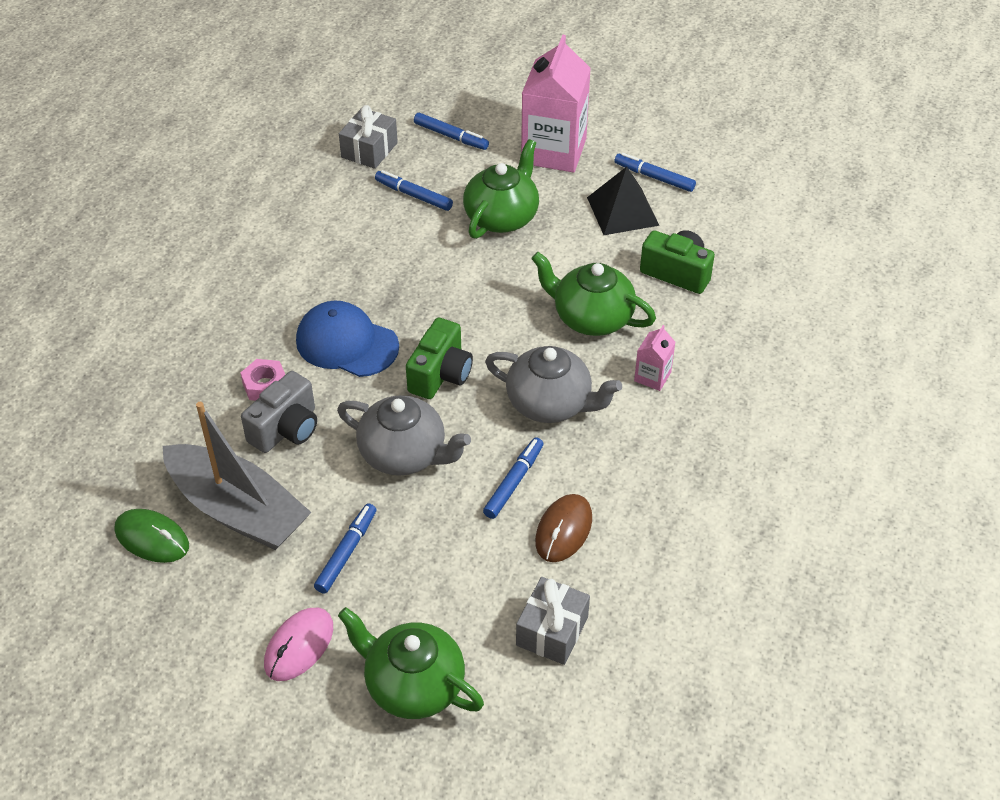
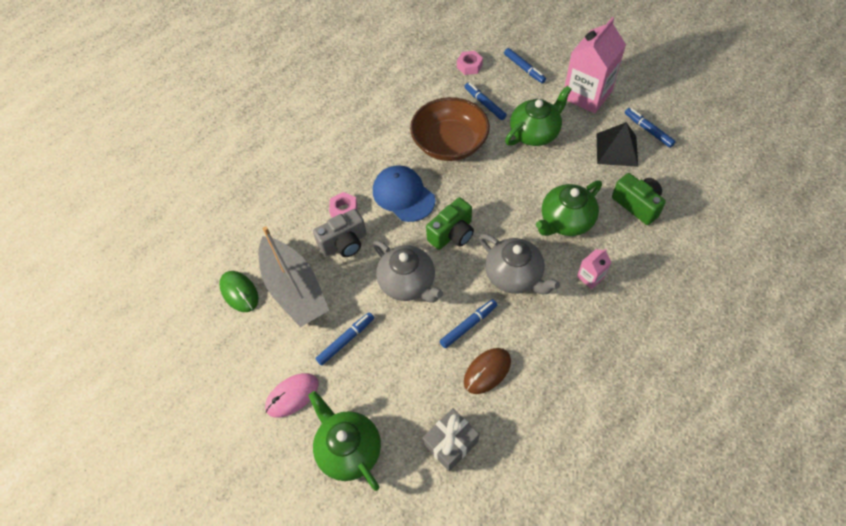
camera: 25 degrees right, 10 degrees up
grey gift [339,105,398,169] -> pink nut [457,51,483,75]
green teapot [531,252,656,336] -> green teapot turned 90 degrees counterclockwise [536,181,602,236]
none -> brown bowl [410,97,490,161]

